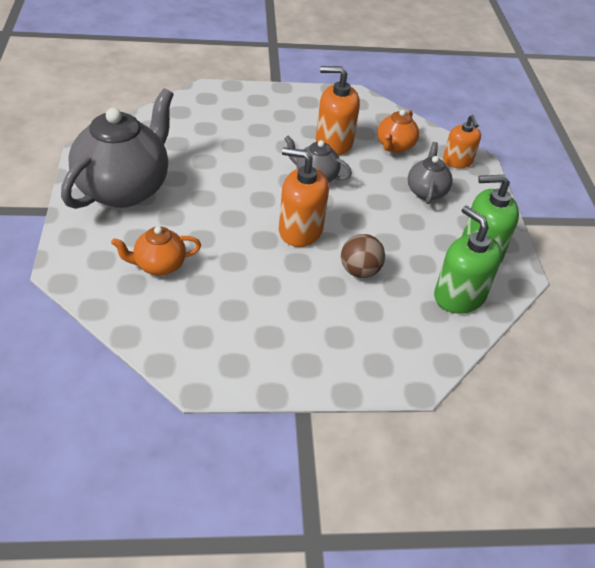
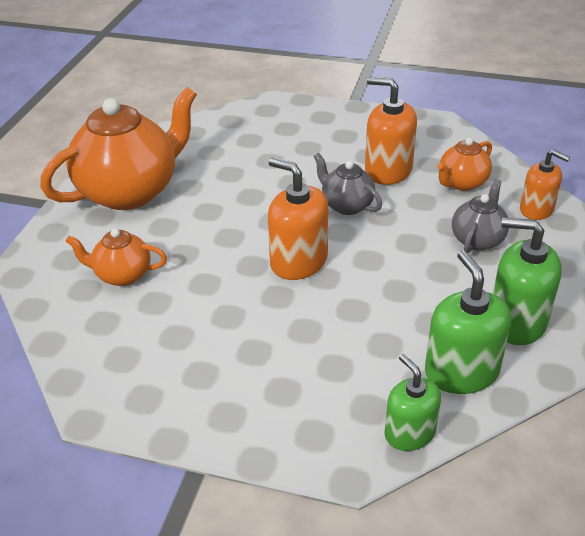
camera: 25 degrees right, 5 degrees down
grey teapot [61,88,174,209] -> orange teapot [40,87,197,210]
brown ball [341,234,385,278] -> none
orange soap dispenser [443,115,481,168] -> orange soap dispenser turned 60 degrees counterclockwise [520,149,570,220]
none -> green soap dispenser [384,354,441,451]

